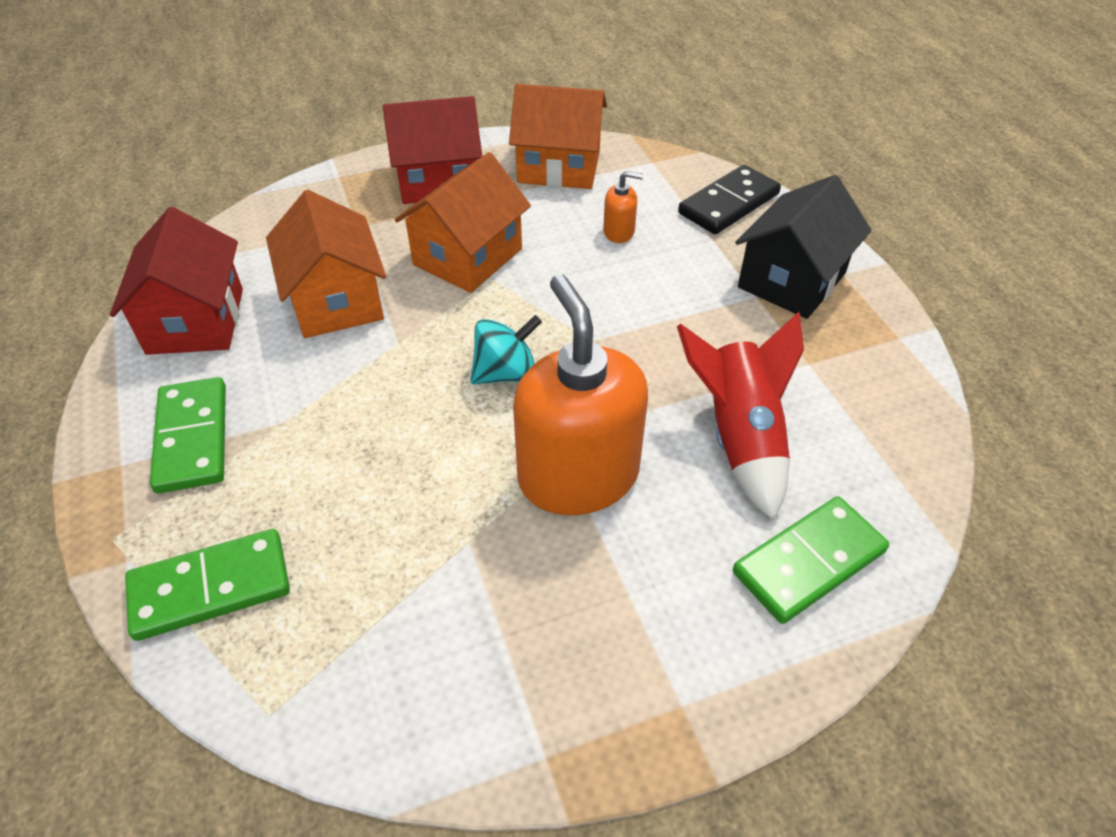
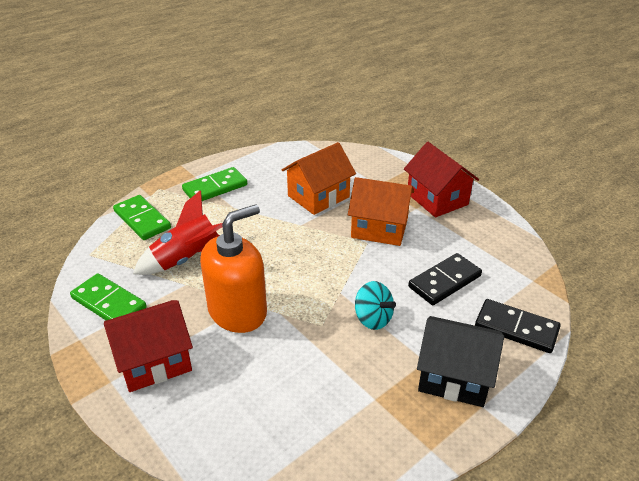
camera: 70 degrees right, 10 degrees down
red house [110,207,243,355] -> red house moved to [104,300,193,392]
turquoise spinning top [470,315,542,384] -> turquoise spinning top moved to [355,281,396,330]
orange house [509,84,607,189] -> none
orange soap dispenser [603,171,643,243] -> black domino [408,253,482,305]
red rocket [677,312,804,521] -> red rocket moved to [133,190,222,275]
green domino [733,496,889,624] -> green domino moved to [70,273,147,320]

